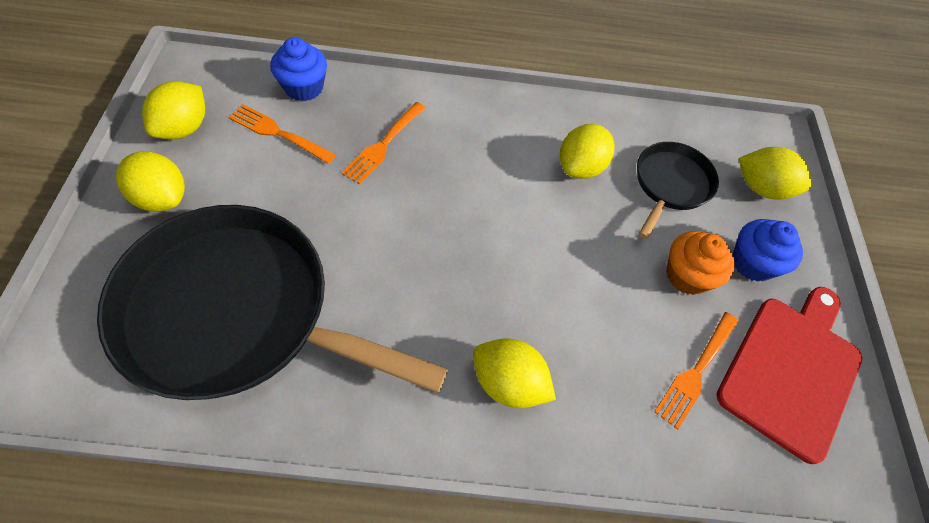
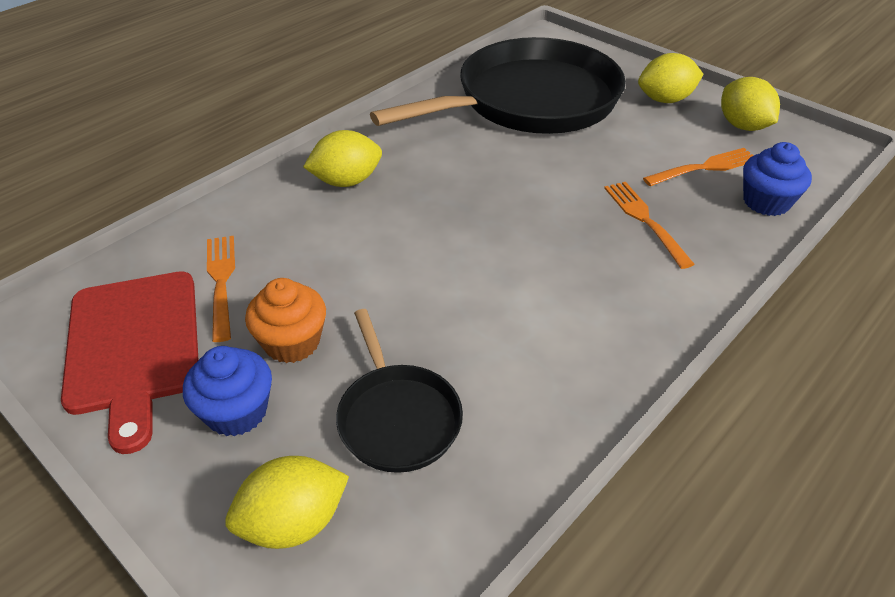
camera: 135 degrees right, 15 degrees down
yellow lemon [560,124,615,179] -> none

